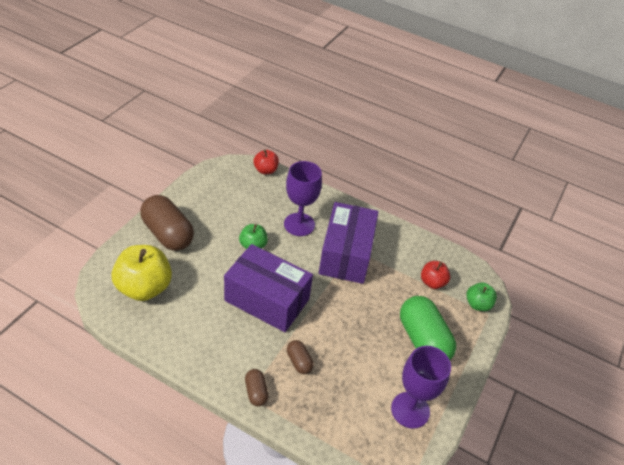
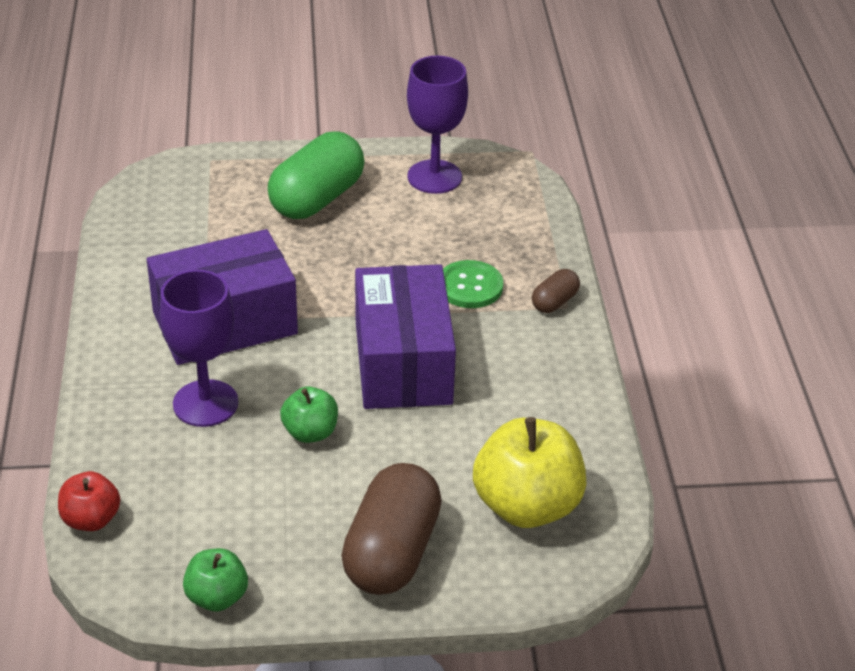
camera: 120 degrees left, 5 degrees down
brown capsule [287,340,314,374] -> green button [443,260,503,308]
red apple [421,261,450,289] -> none
green apple [466,283,497,311] -> green apple moved to [183,548,248,611]

